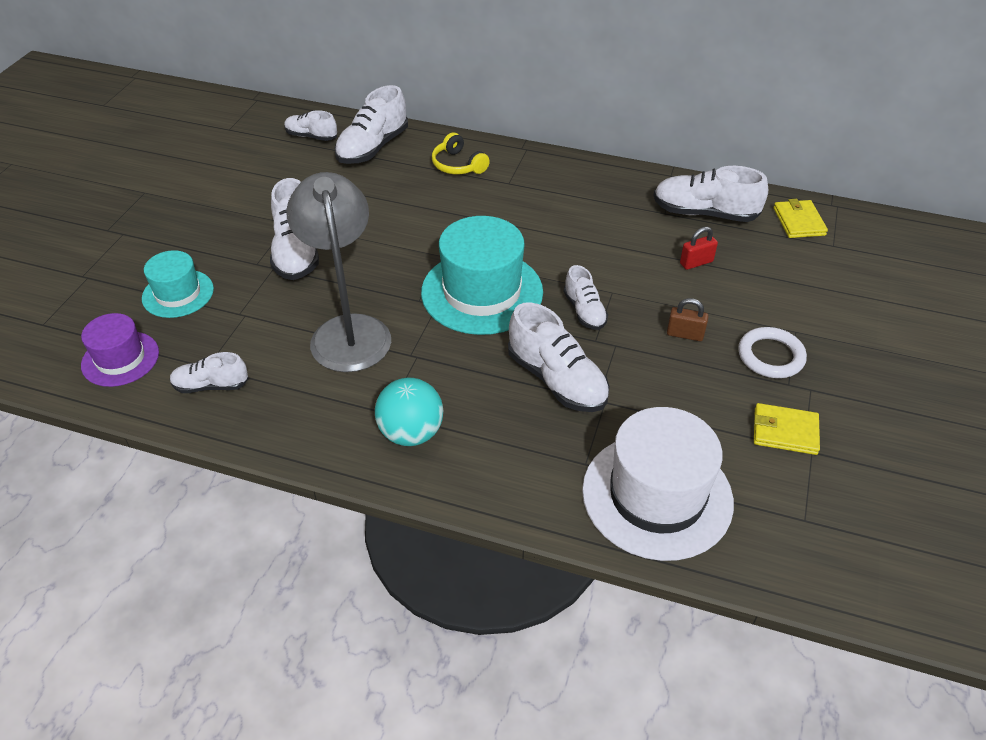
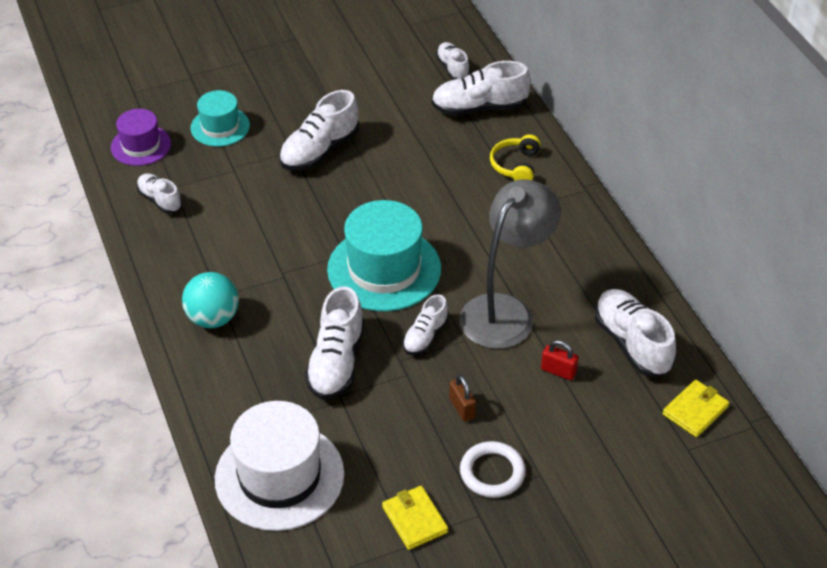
camera: 50 degrees right, 0 degrees up
grey lamp [286,172,391,372] -> grey lamp moved to [459,179,561,349]

